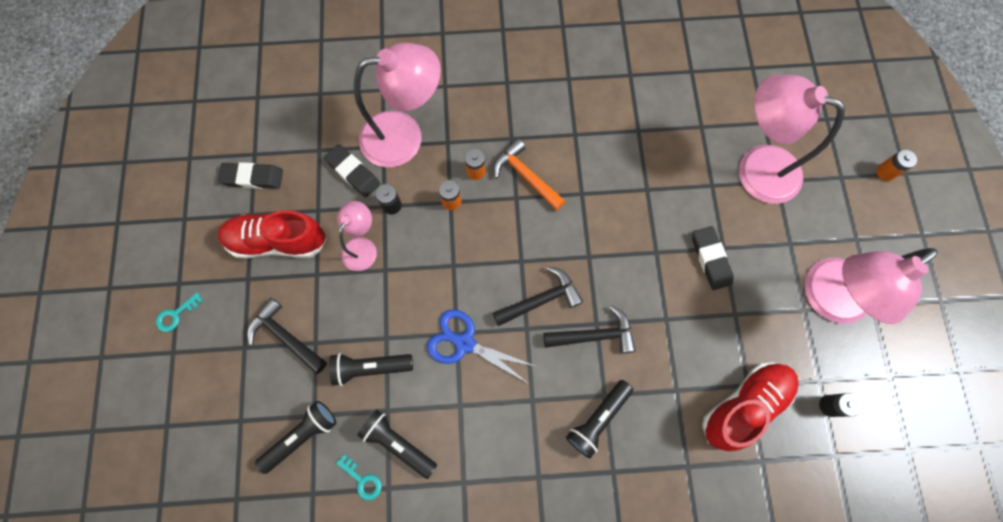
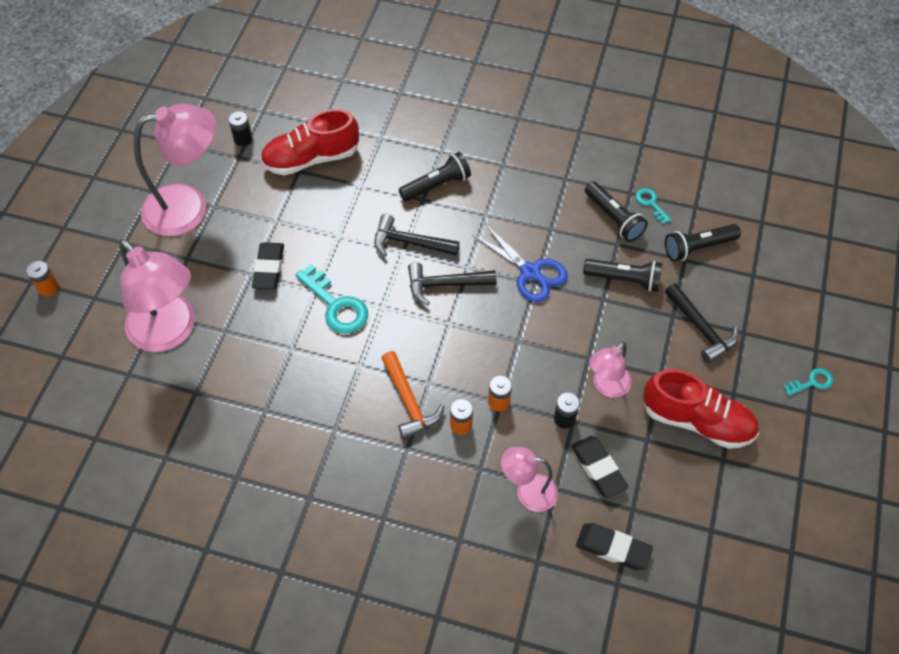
camera: 160 degrees left, 15 degrees down
black eraser [218,162,283,189] -> black eraser moved to [576,523,653,570]
pink lamp [354,42,441,168] -> pink lamp [501,447,558,512], size x0.53
none -> turquoise key [295,264,368,334]

